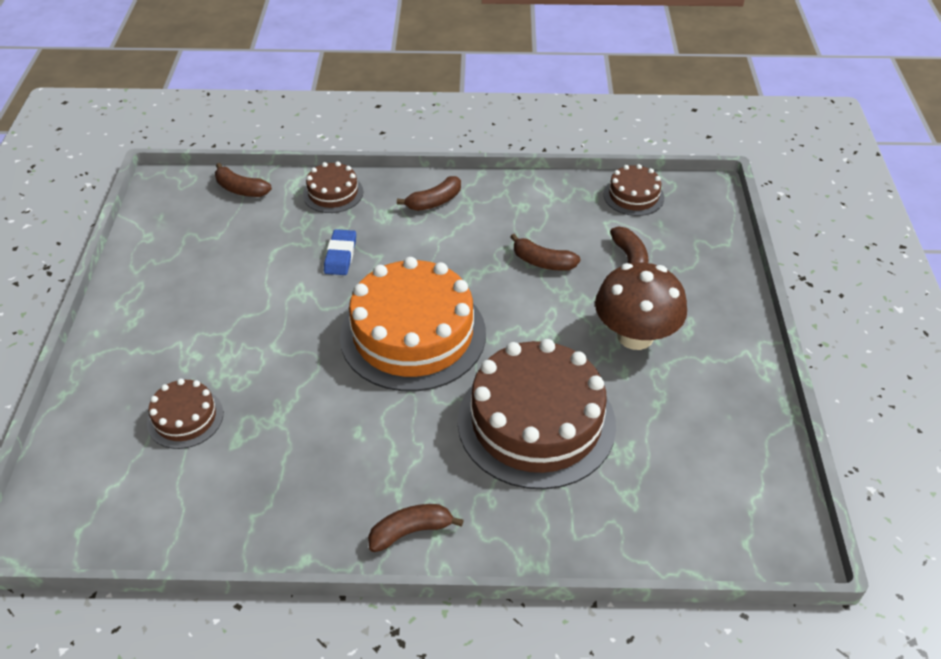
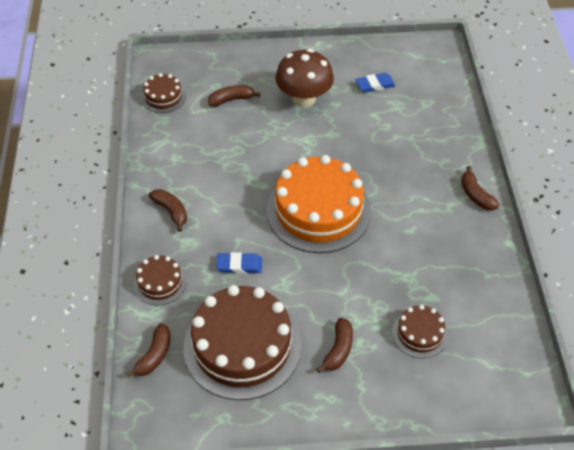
camera: 95 degrees left, 5 degrees up
brown cake [458,339,616,489] -> brown cake moved to [183,285,301,400]
brown banana [510,234,581,271] -> brown banana moved to [316,318,353,373]
none -> blue eraser [355,73,395,93]

